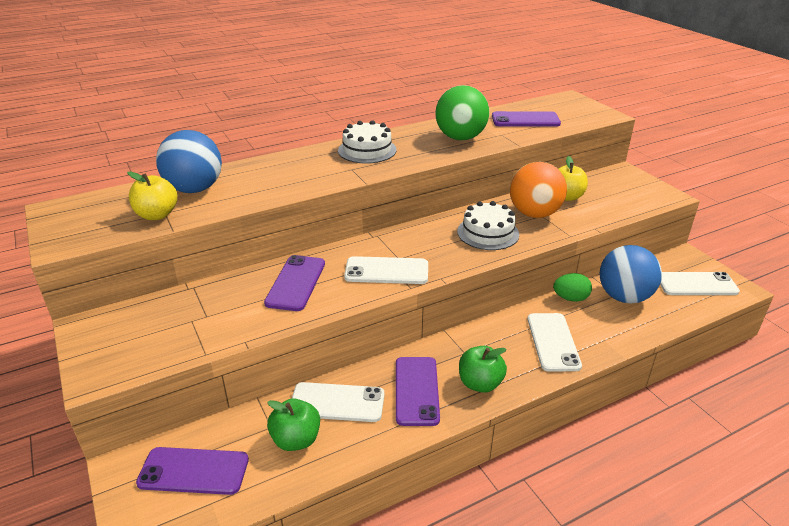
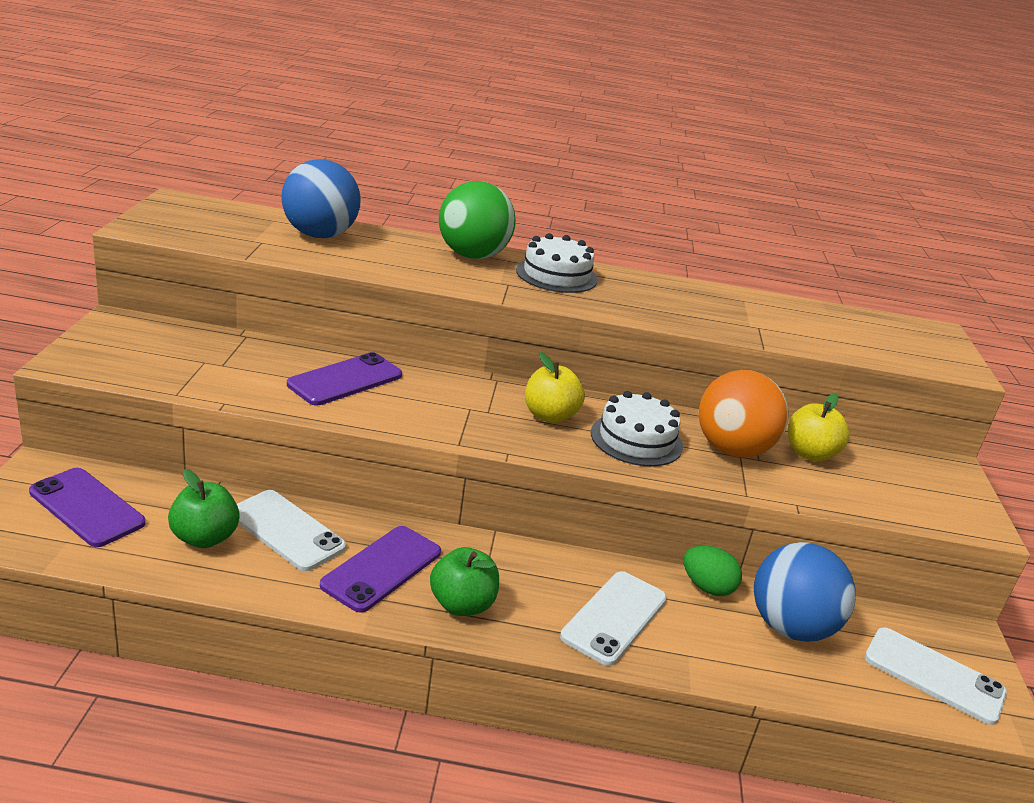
camera: 30 degrees right, 5 degrees down
yellow apple [127,171,177,220] -> yellow apple moved to [525,352,585,423]
white phone [344,256,428,284] -> none
green ball [435,85,489,140] -> green ball moved to [439,181,516,259]
purple phone [492,111,561,127] -> none

